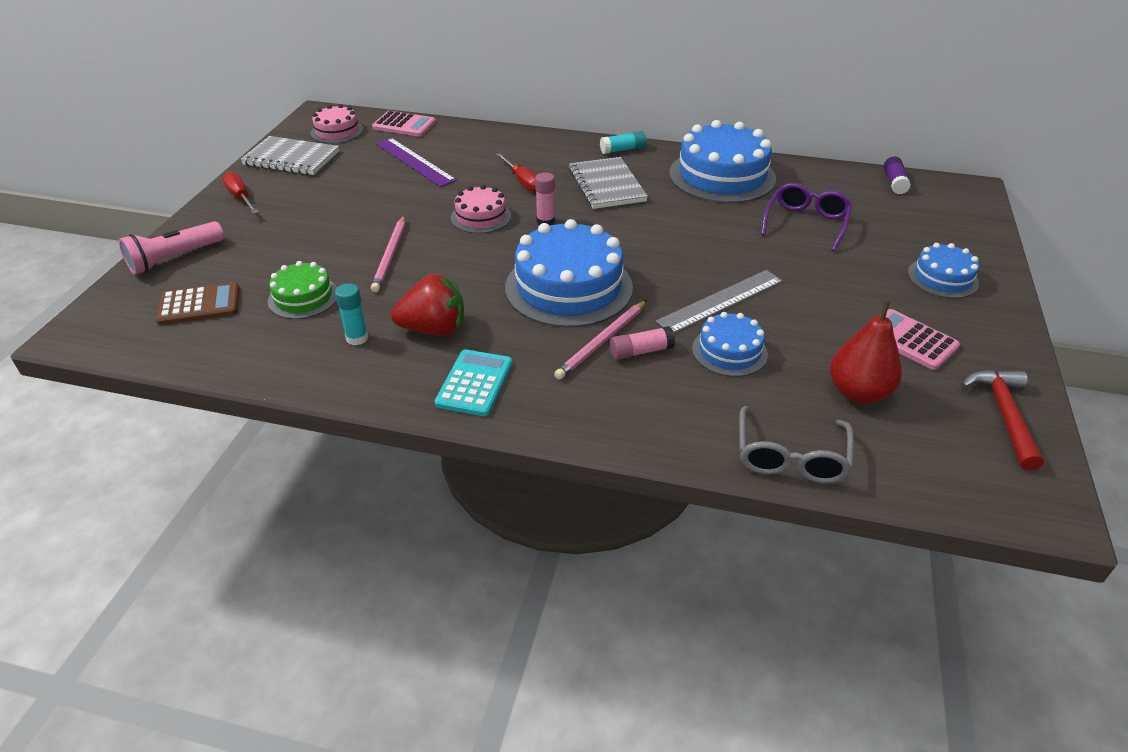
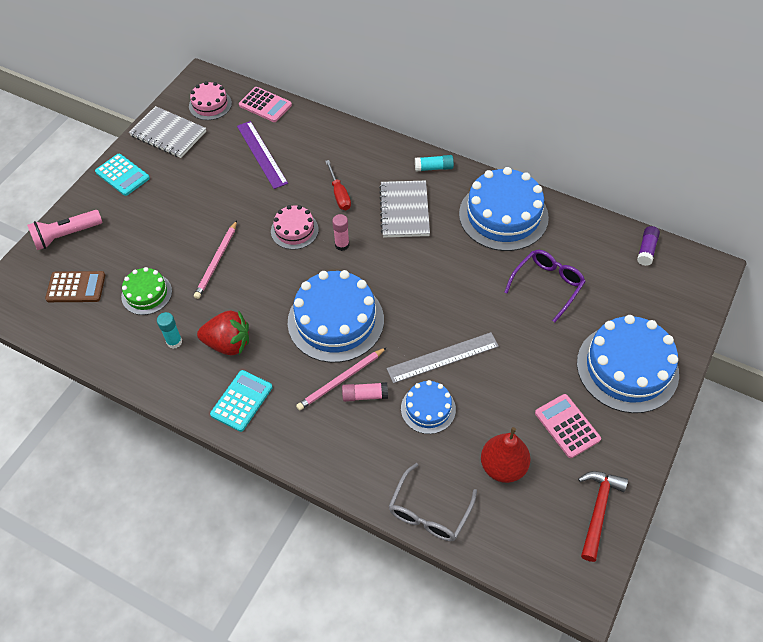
camera: 15 degrees right, 15 degrees up
red screwdriver [222,172,258,214] -> turquoise calculator [95,154,150,196]
blue cake [908,243,979,298] -> blue cake [577,315,679,413], size x1.88

